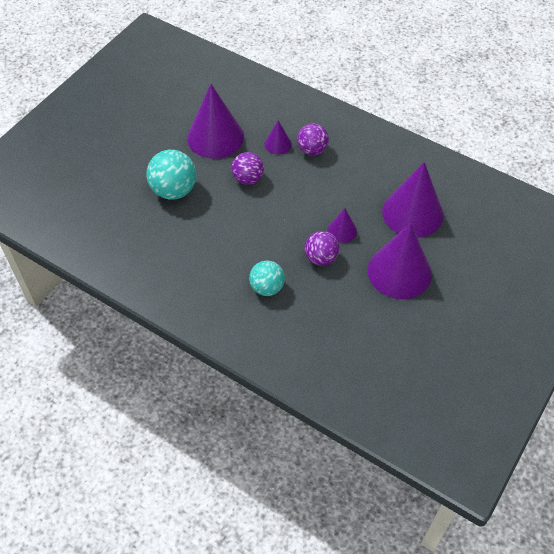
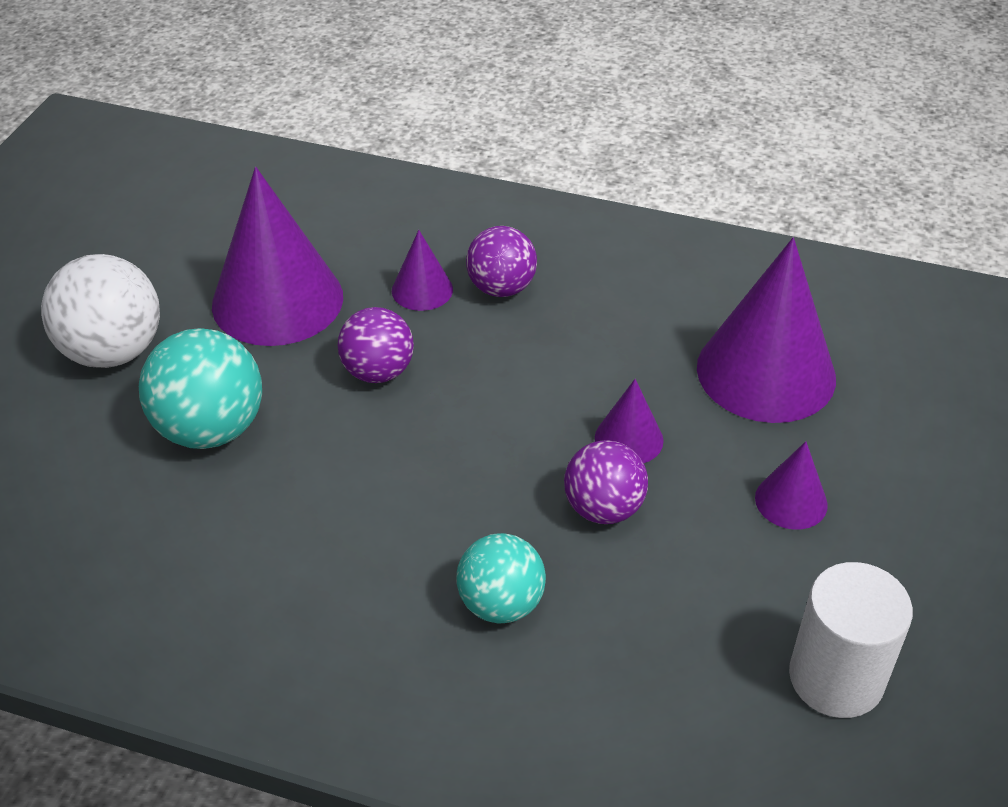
camera: 15 degrees left, 10 degrees down
purple cone [368,223,432,299] -> purple cone [755,441,828,530], size x0.47
none -> white ball [41,254,160,368]
none -> white cylinder [789,562,913,718]

